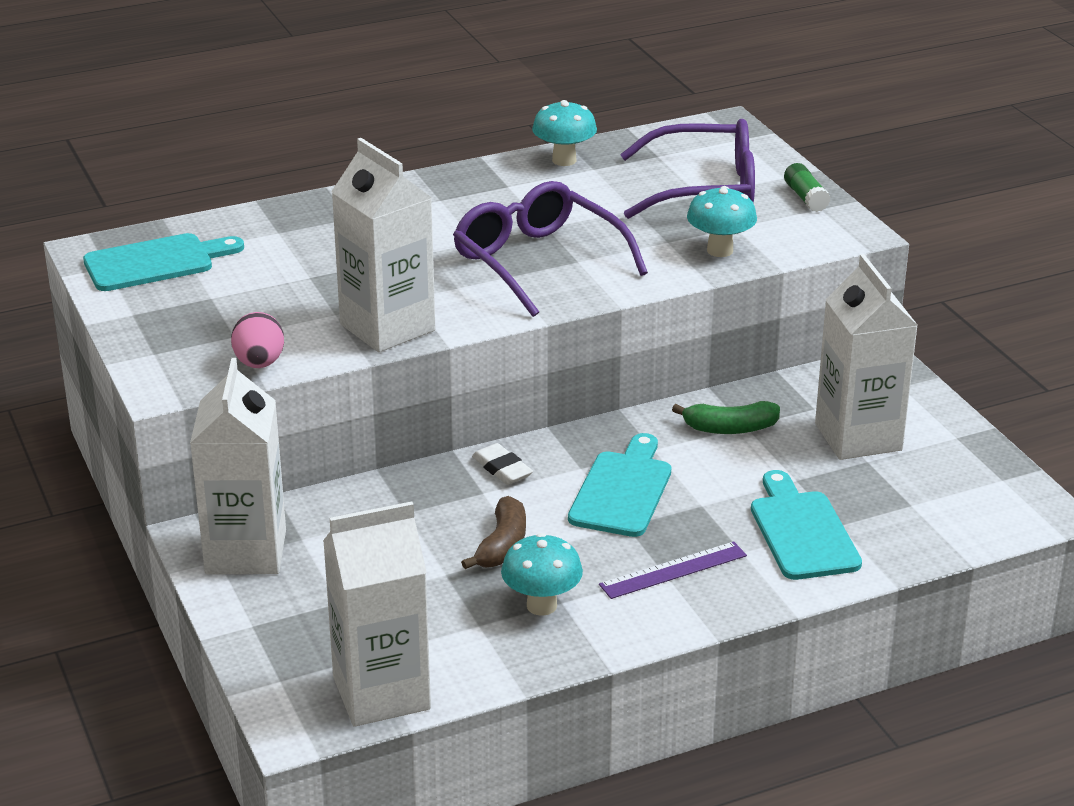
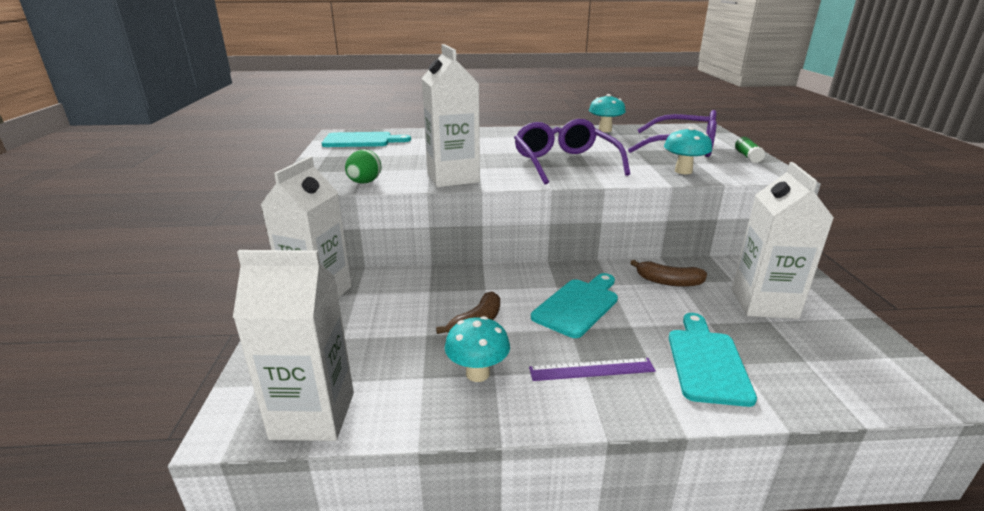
camera: 20 degrees right, 5 degrees down
pink egg [231,312,284,368] -> green egg [345,149,381,184]
white eraser [472,443,533,485] -> none
green banana [672,401,780,434] -> brown banana [630,260,707,287]

